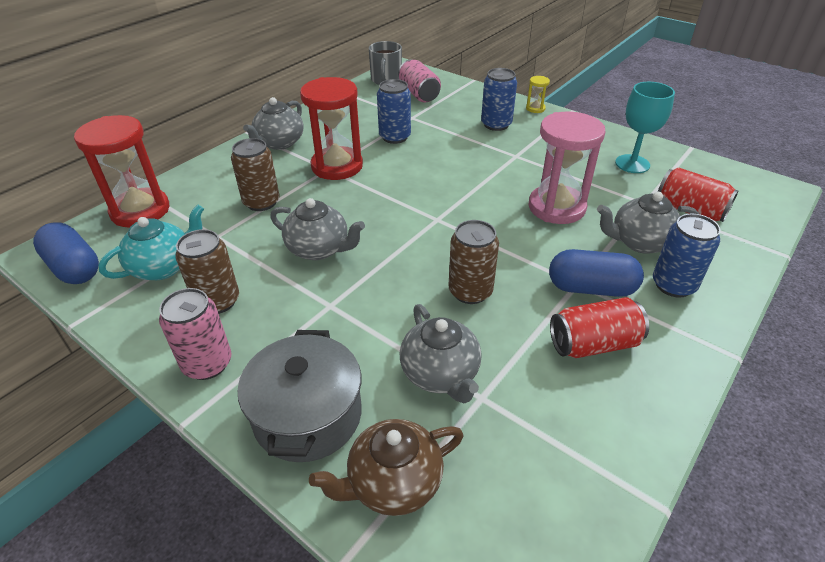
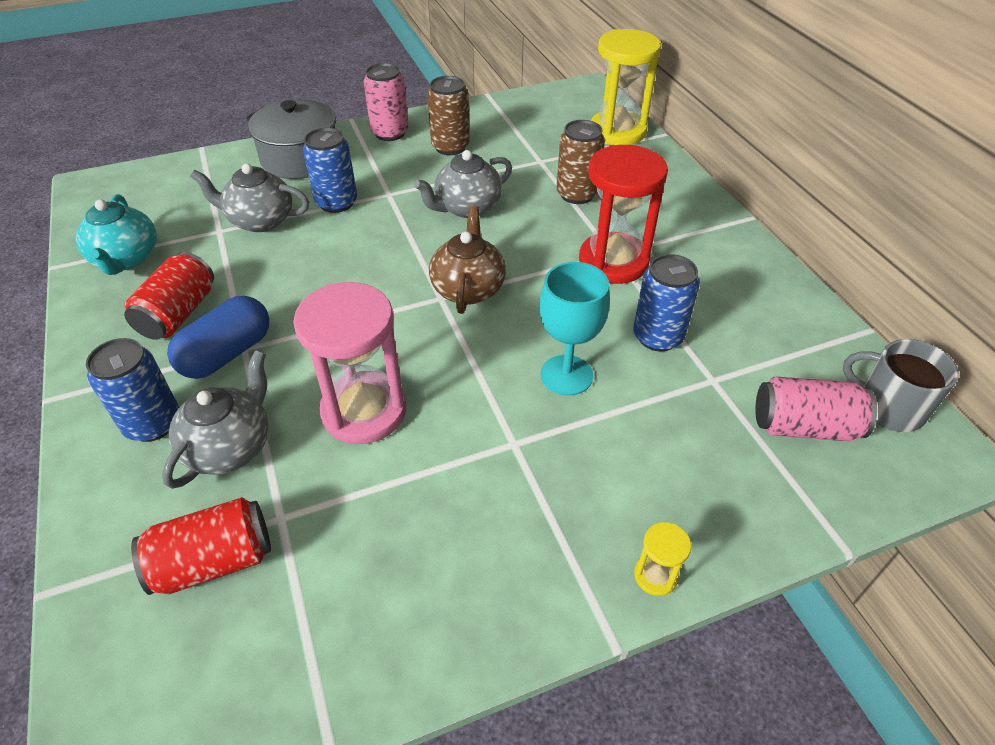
camera: 120 degrees right, 5 degrees up
blue capsule [33,222,99,284] -> none
red hourglass [74,115,169,228] -> yellow hourglass [591,29,661,145]
turquoise teapot [98,205,204,280] -> turquoise teapot moved to [76,194,157,275]
grey teapot [243,97,304,150] -> none
brown teapot [309,419,464,516] -> brown teapot moved to [429,206,506,314]
brown can [449,220,499,304] -> none
blue can [481,68,517,131] -> blue can moved to [303,128,357,213]
turquoise goblet [615,82,675,173] -> turquoise goblet moved to [540,262,610,396]

